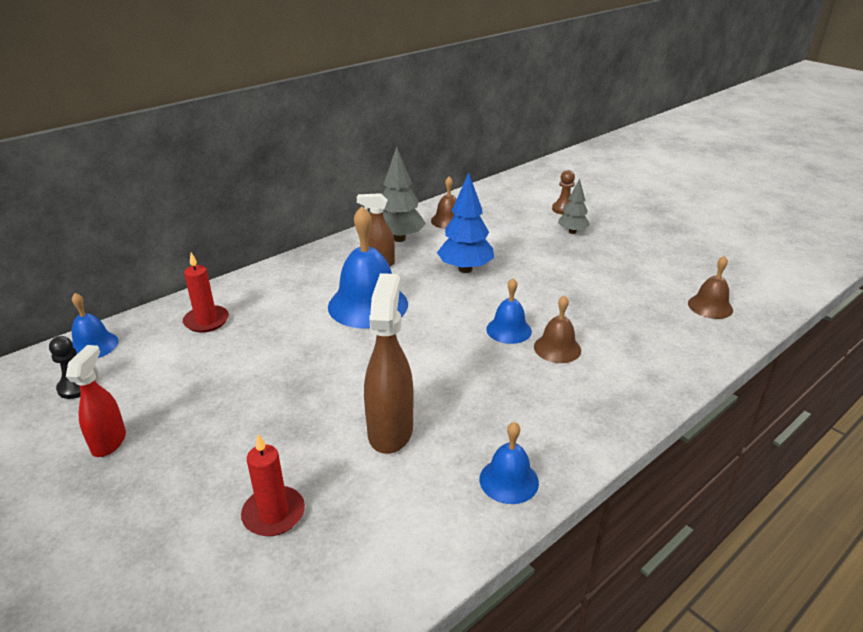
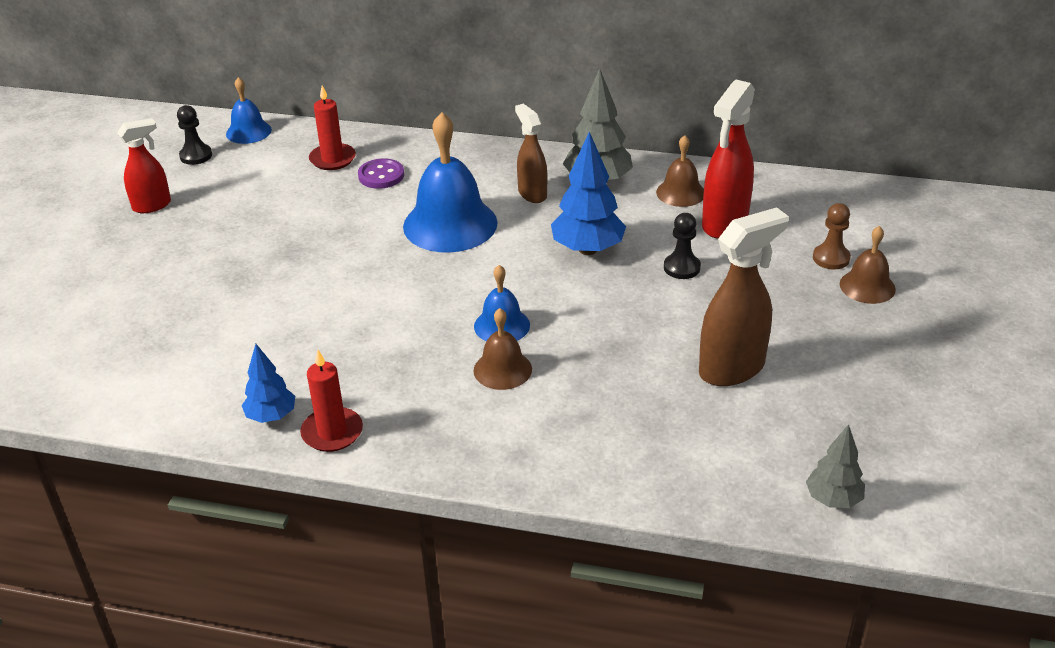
camera: 55 degrees right, 5 degrees up
red candle [241,434,305,536] -> red candle moved to [300,350,363,452]
brown spray bottle [364,273,414,454] -> brown spray bottle moved to [699,207,789,386]
blue bell [479,422,539,504] -> blue tree [242,344,295,423]
grey tree [558,179,590,234] -> grey tree moved to [806,424,865,508]
brown bell [688,256,733,319] -> brown bell moved to [840,226,896,304]
none -> purple button [358,158,404,189]
none -> black pawn [664,213,701,279]
none -> red spray bottle [702,80,755,239]

